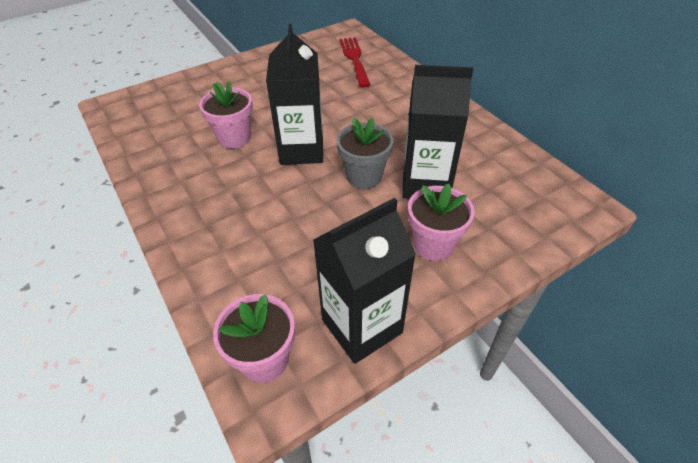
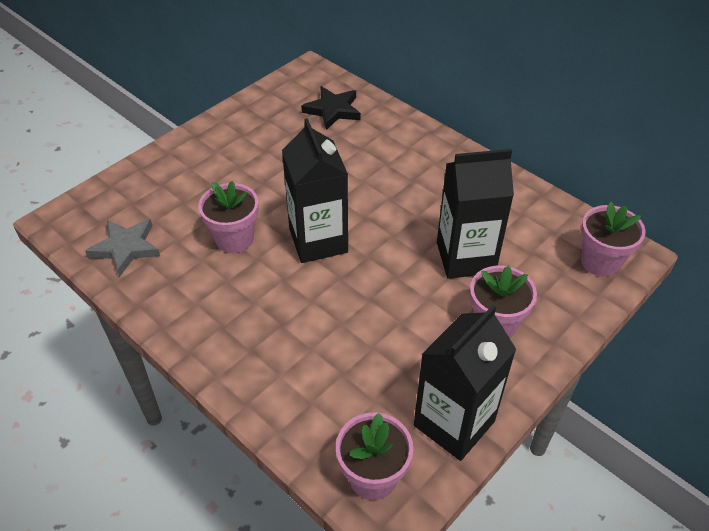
camera: 15 degrees left, 0 degrees up
grey flower pot [336,117,393,189] -> none
red fork [339,37,370,88] -> black star [301,86,361,130]
none -> grey star [85,219,160,277]
none -> pink flower pot [581,201,646,277]

